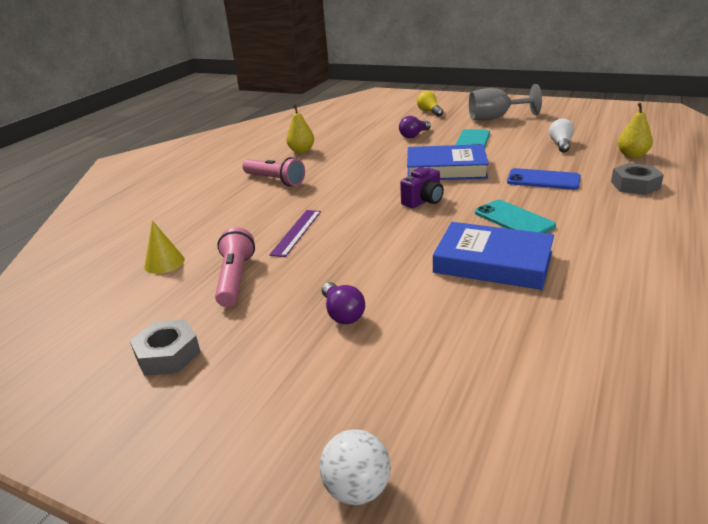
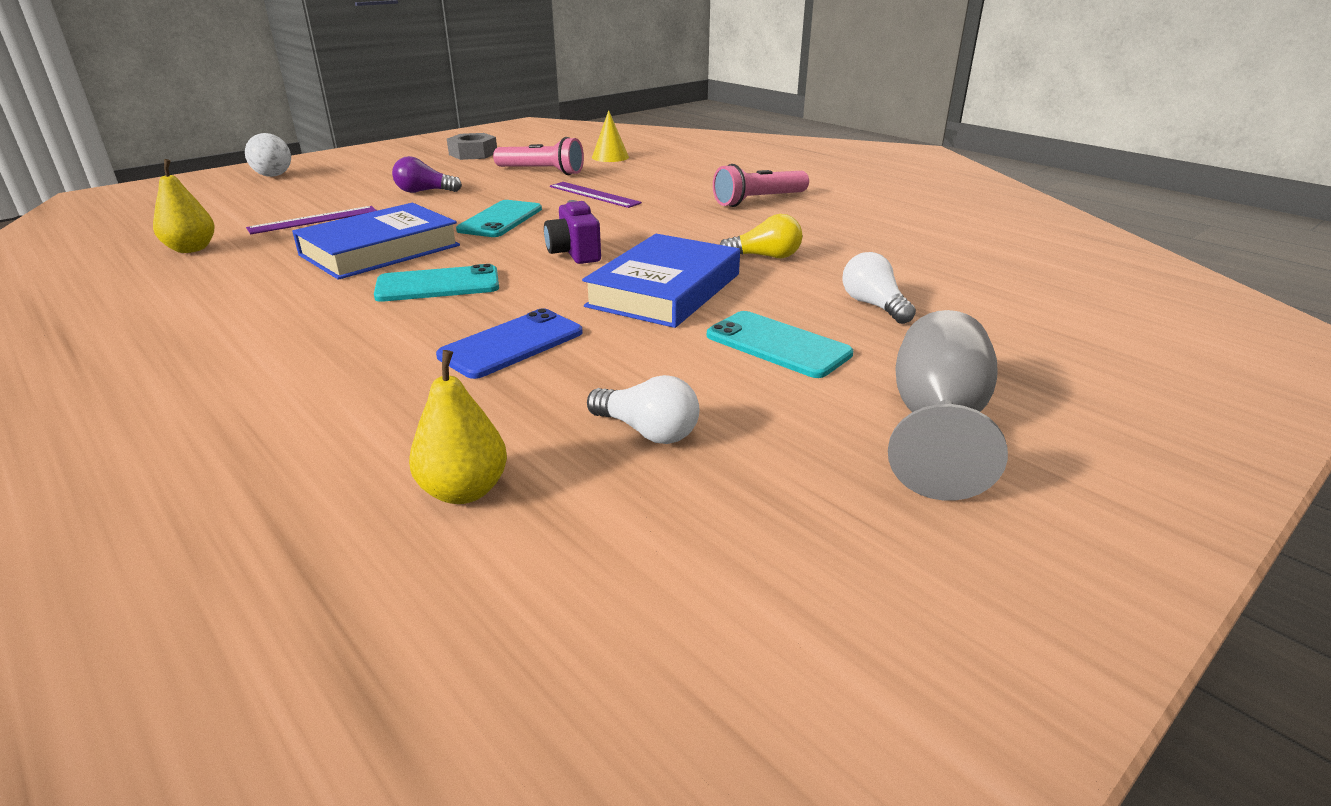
camera: 110 degrees right, 0 degrees up
yellow pear [286,104,314,153] -> yellow pear moved to [153,159,215,253]
purple light bulb [399,116,431,138] -> white light bulb [842,252,916,324]
yellow light bulb [417,91,443,116] -> yellow light bulb moved to [719,214,803,258]
grey nut [611,163,664,195] -> none
none -> purple ruler [246,206,377,234]
none -> turquoise phone [456,200,542,237]

